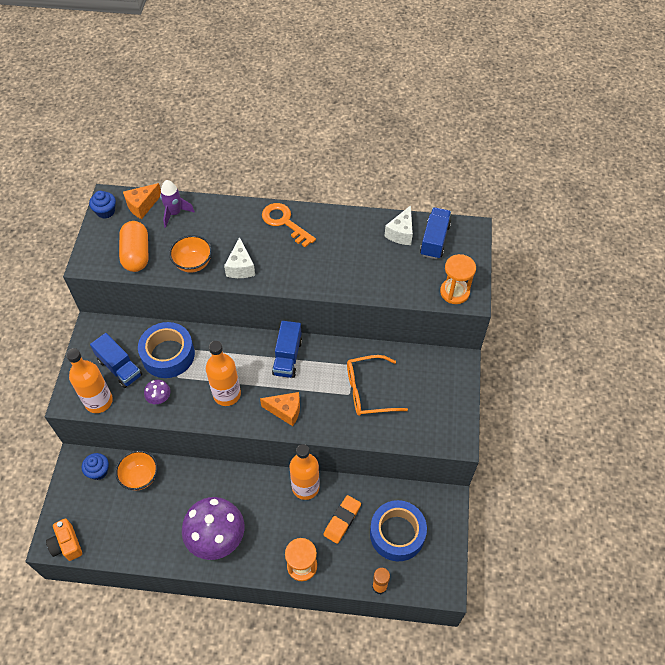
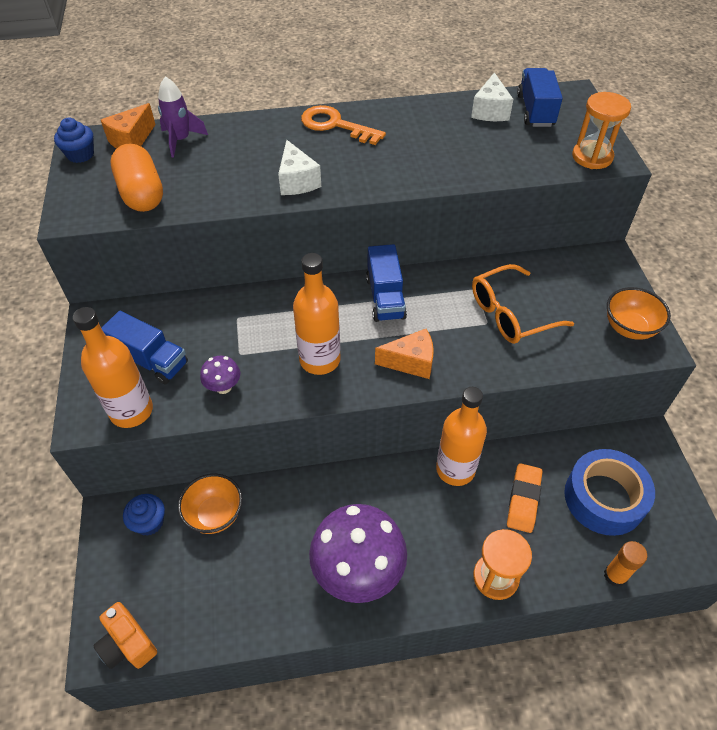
camera: 15 degrees left, 5 degrees down
blue tape [138,322,195,378] -> none
orange bowl [169,235,212,273] -> orange bowl moved to [607,287,671,340]

